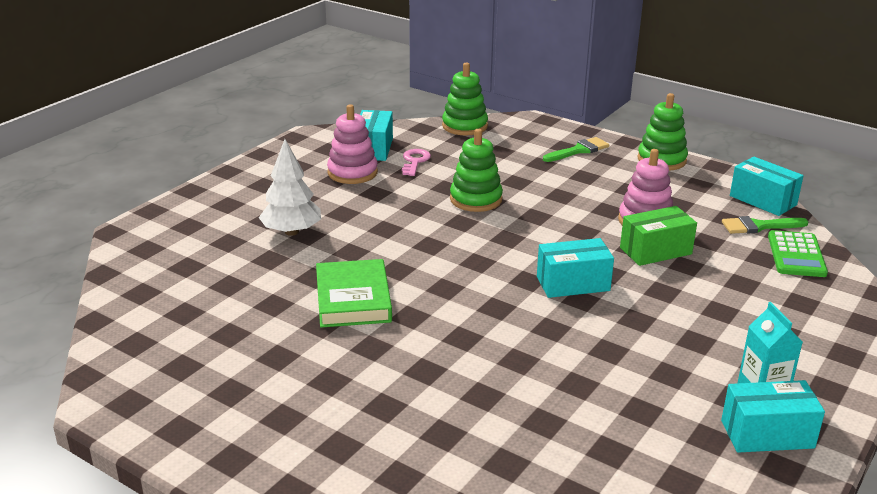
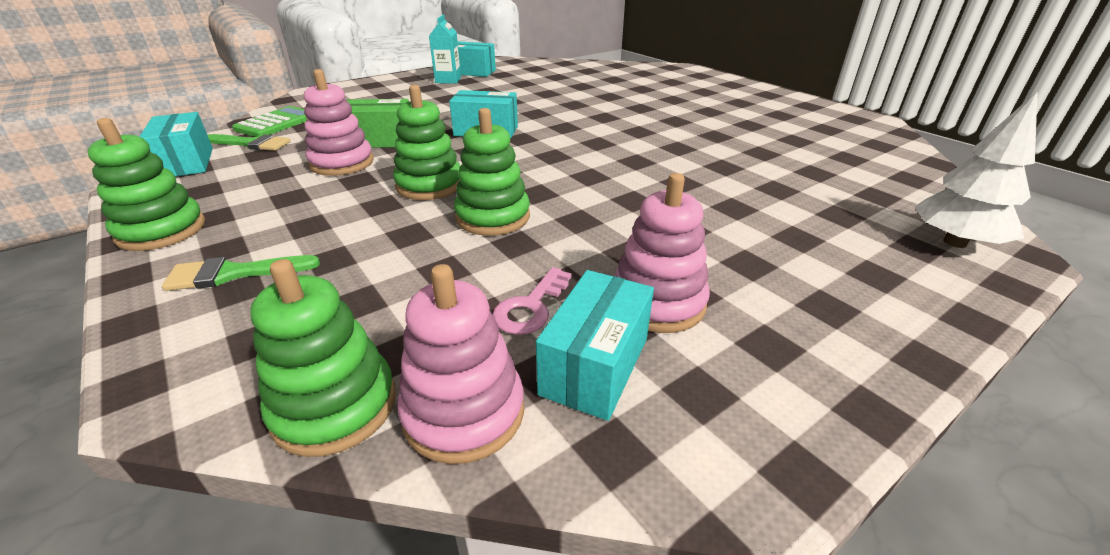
camera: 160 degrees left, 5 degrees up
white tree [259,139,321,236] -> white tree moved to [914,91,1038,248]
green book [316,259,392,328] -> none
none -> green stacking toy [393,85,460,200]
none -> pink stacking toy [398,264,524,464]

